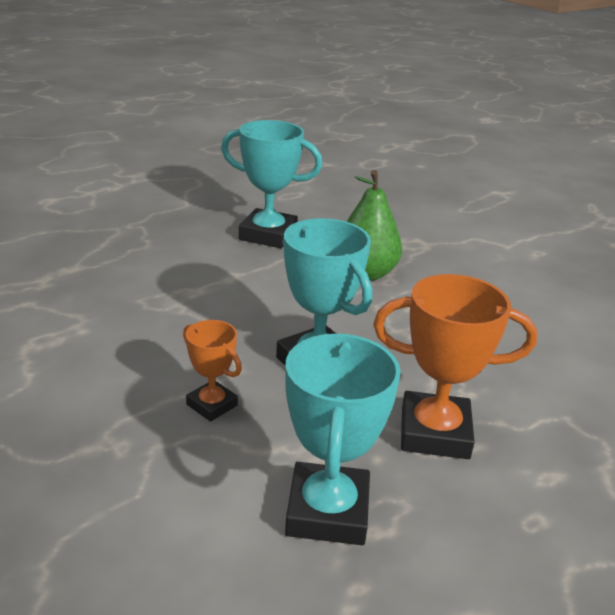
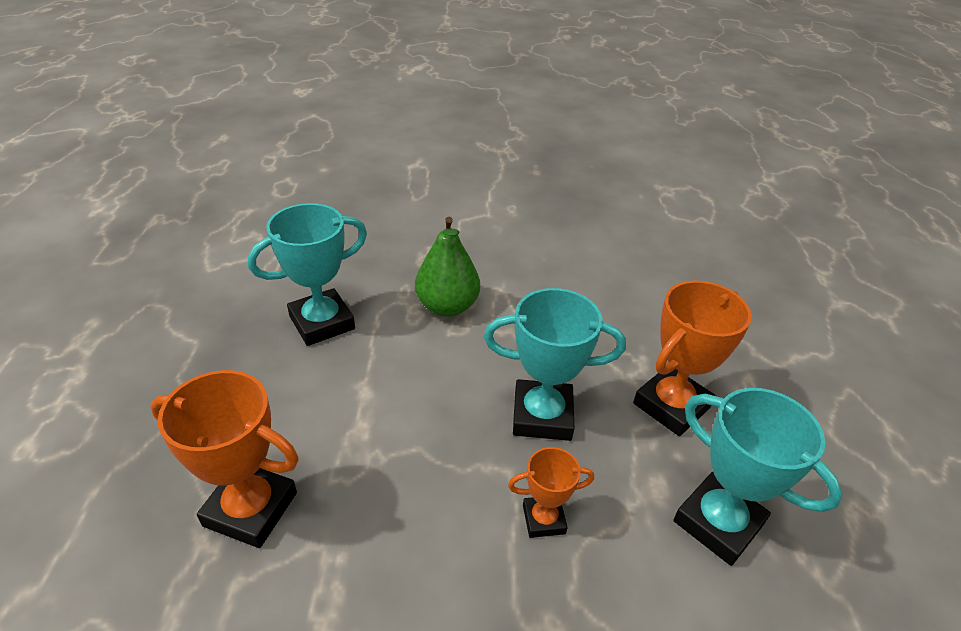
camera: 50 degrees left, 10 degrees up
none -> orange trophy [150,370,299,548]

